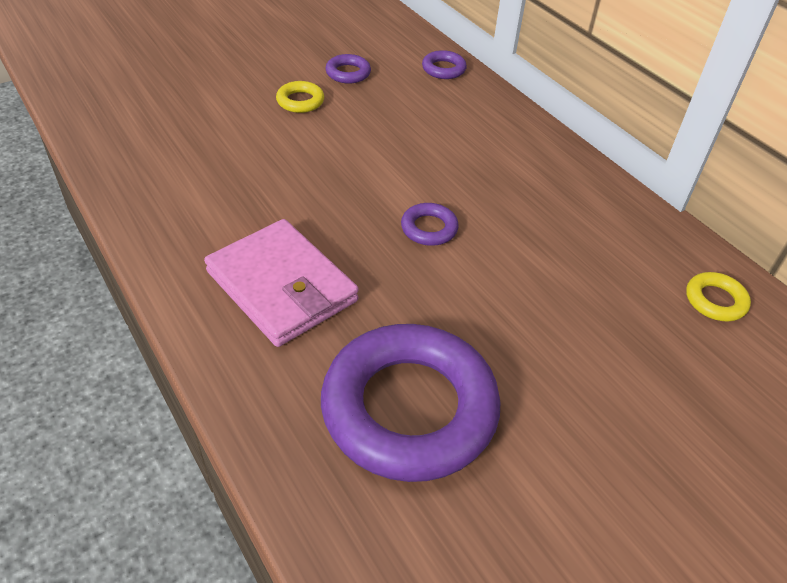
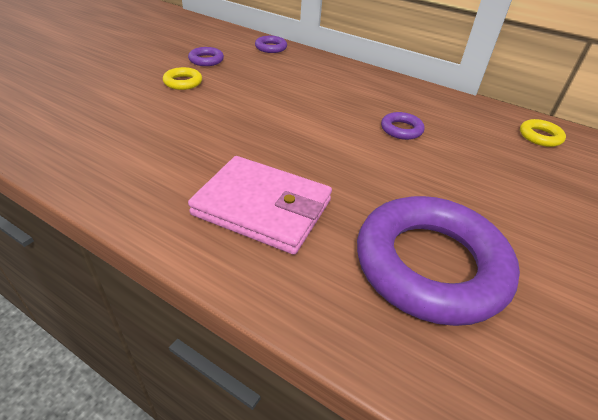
camera: 25 degrees left, 5 degrees down
purple ring [401,203,459,246] -> purple ring moved to [381,112,425,140]

